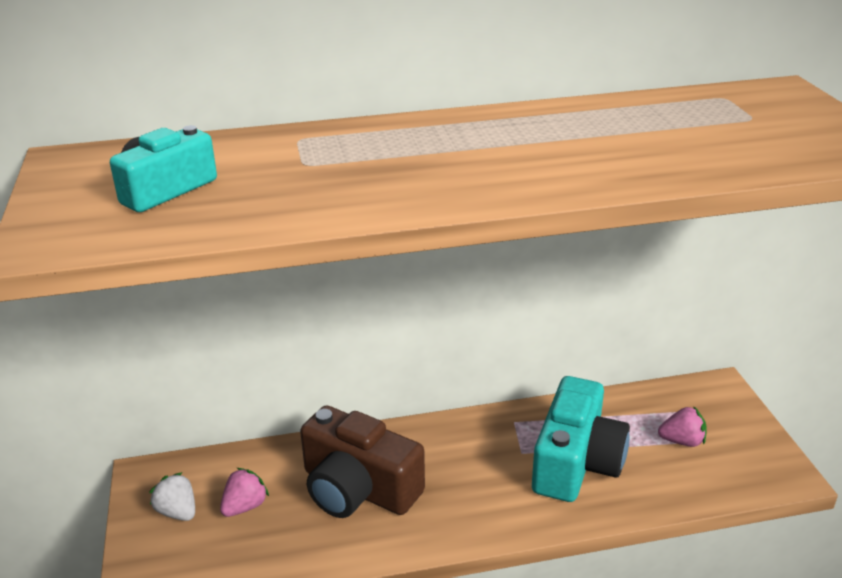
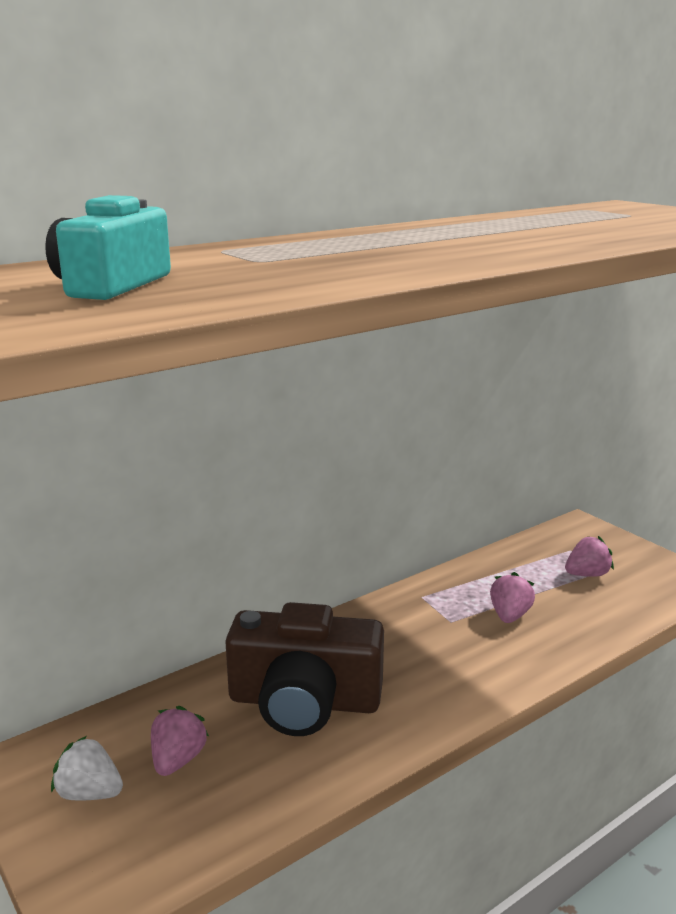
camera: 25 degrees left, 10 degrees down
turquoise camera [532,376,630,502] -> pink strawberry [490,572,535,623]

